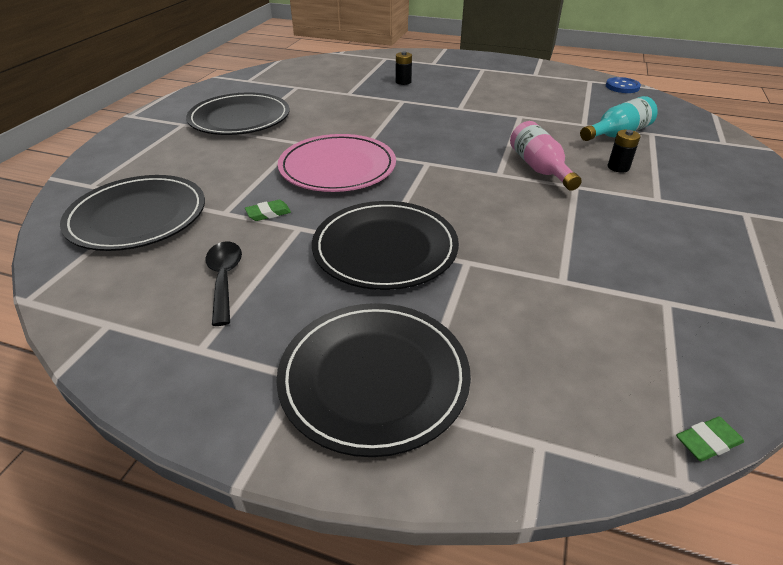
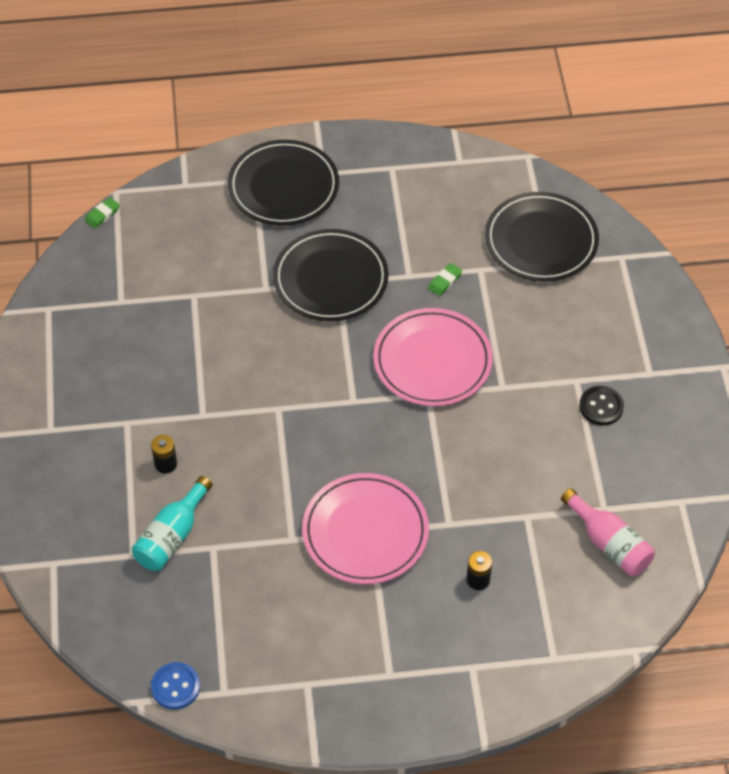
camera: 155 degrees right, 15 degrees up
black plate [186,92,290,135] -> black button [579,386,624,425]
black spoon [205,242,242,326] -> none
pink bottle [510,121,582,191] -> pink bottle moved to [561,488,655,576]
none -> pink plate [302,473,429,584]

